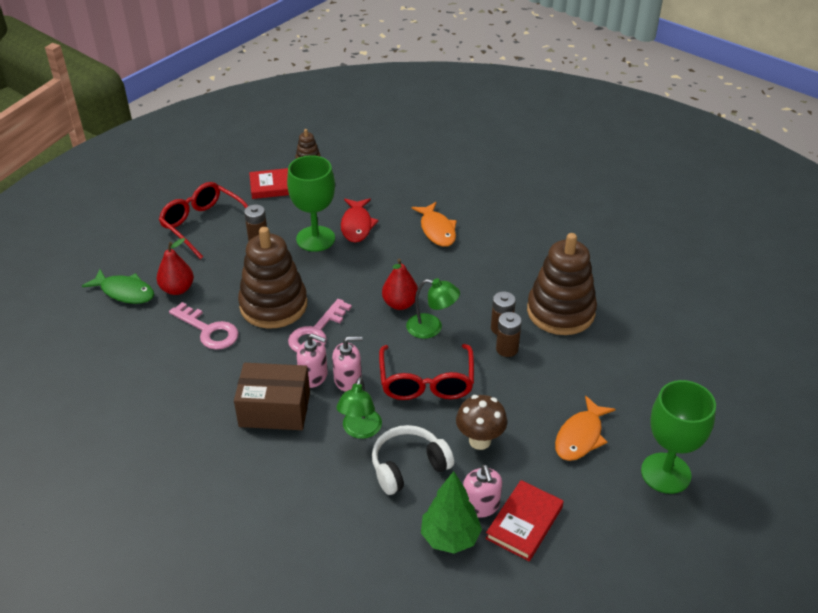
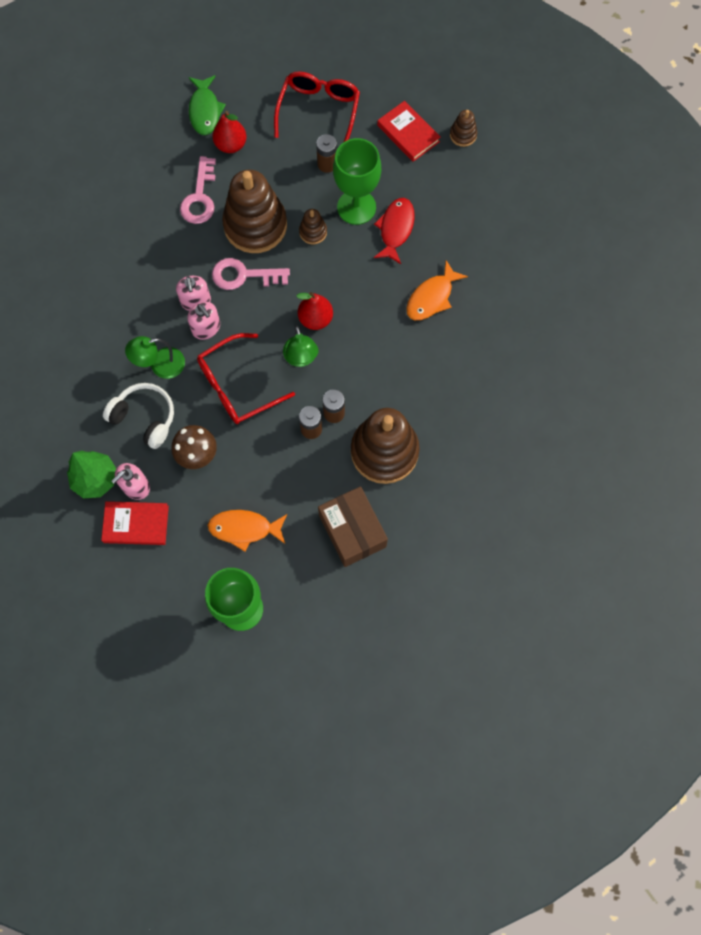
camera: 60 degrees right, 30 degrees up
brown box [234,363,310,430] -> brown box moved to [318,486,388,567]
red fish [341,198,379,243] -> red fish turned 135 degrees clockwise [374,198,415,264]
none -> brown stacking toy [299,209,327,244]

